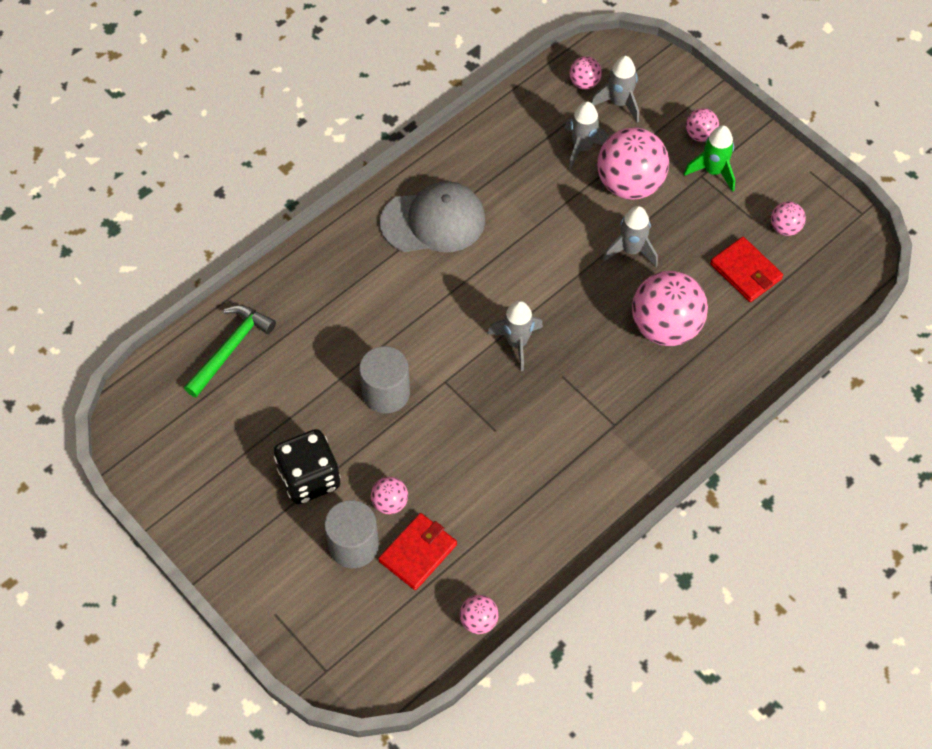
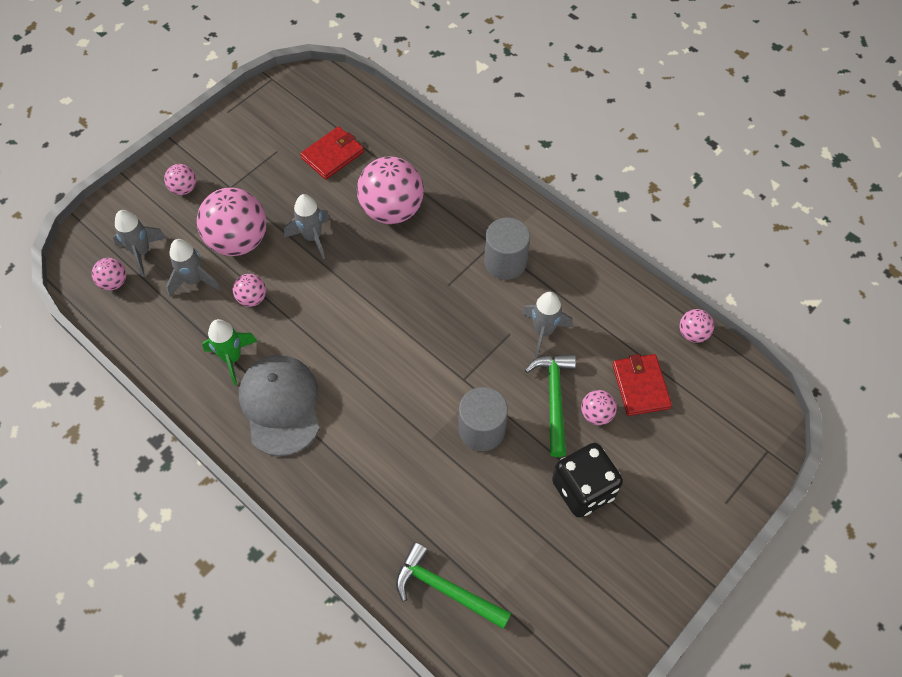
camera: 95 degrees left, 0 degrees up
grey cylinder [324,500,379,568] -> grey cylinder moved to [484,218,530,280]
red wallet [378,513,457,590] -> red wallet turned 45 degrees clockwise [613,354,672,416]
grey rocket [487,301,543,371] -> grey rocket moved to [522,292,573,358]
green rocket [684,125,735,192] -> green rocket moved to [202,319,257,385]
pink ball [771,201,806,236] -> pink ball moved to [233,274,266,307]
none -> green hammer [525,354,576,457]

